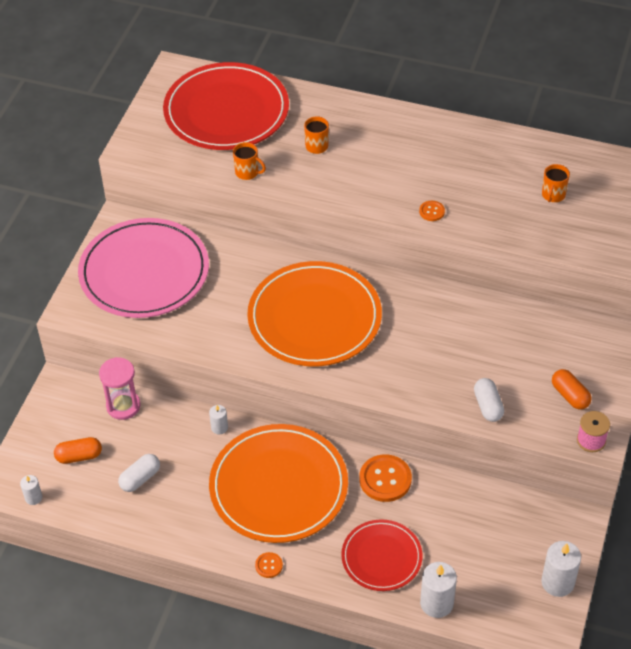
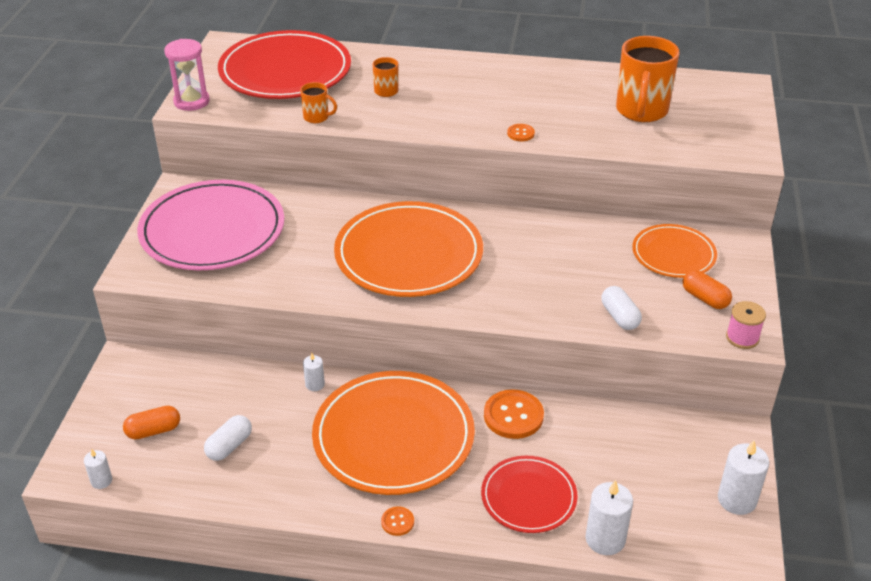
camera: 10 degrees left, 10 degrees down
pink hourglass [99,357,141,420] -> pink hourglass moved to [164,39,210,111]
orange mug [542,164,570,202] -> orange mug [616,36,680,122], size x2.10
none -> orange plate [632,224,717,278]

